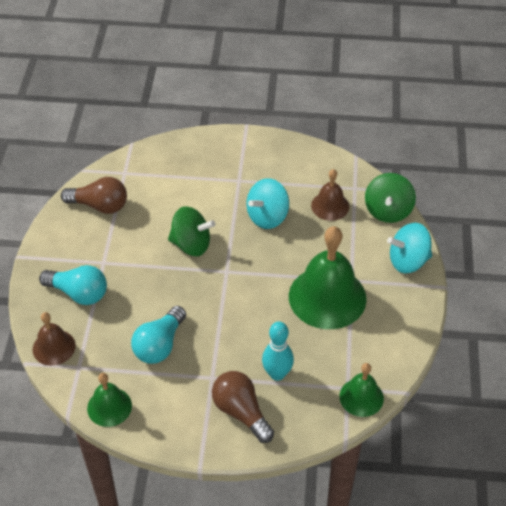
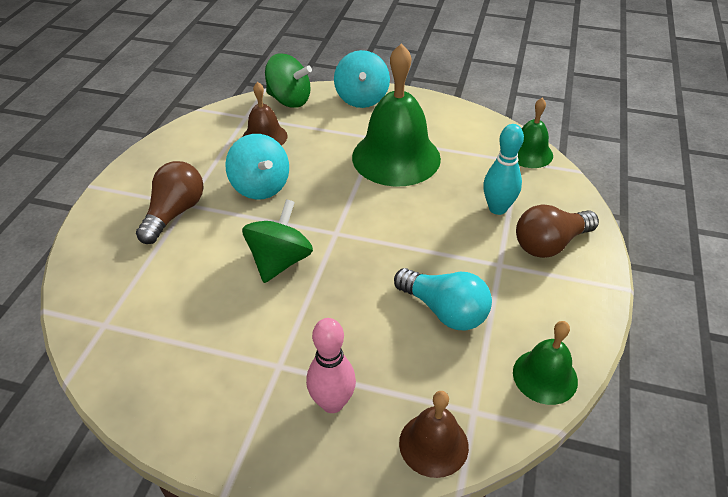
camera: 80 degrees left, 5 degrees down
turquoise light bulb [39,265,107,305] -> pink bowling pin [306,318,356,413]
brown light bulb [61,177,127,214] -> brown light bulb moved to [136,161,203,244]

